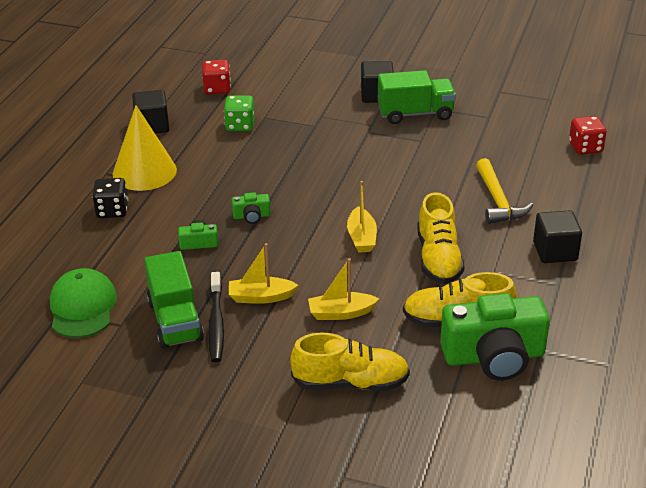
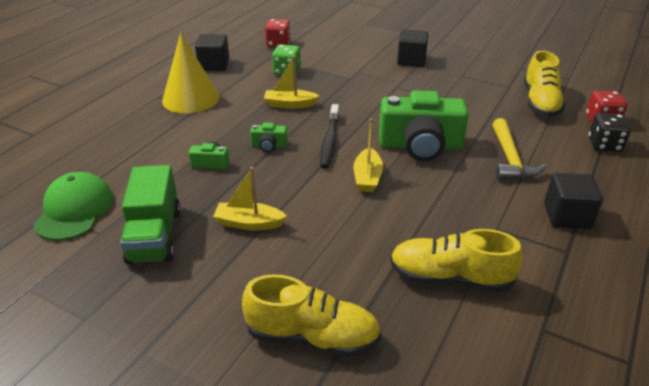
camera: 10 degrees right, 0 degrees up
black dice [92,178,128,218] -> black dice moved to [588,113,631,152]
black toothbrush [208,272,224,362] -> black toothbrush moved to [320,104,339,169]
yellow boat [308,258,379,320] -> yellow boat moved to [264,55,319,109]
green truck [378,70,456,124] -> none
yellow shoe [417,192,465,284] -> yellow shoe moved to [524,51,565,117]
green camera [440,293,550,381] -> green camera moved to [379,90,469,161]

